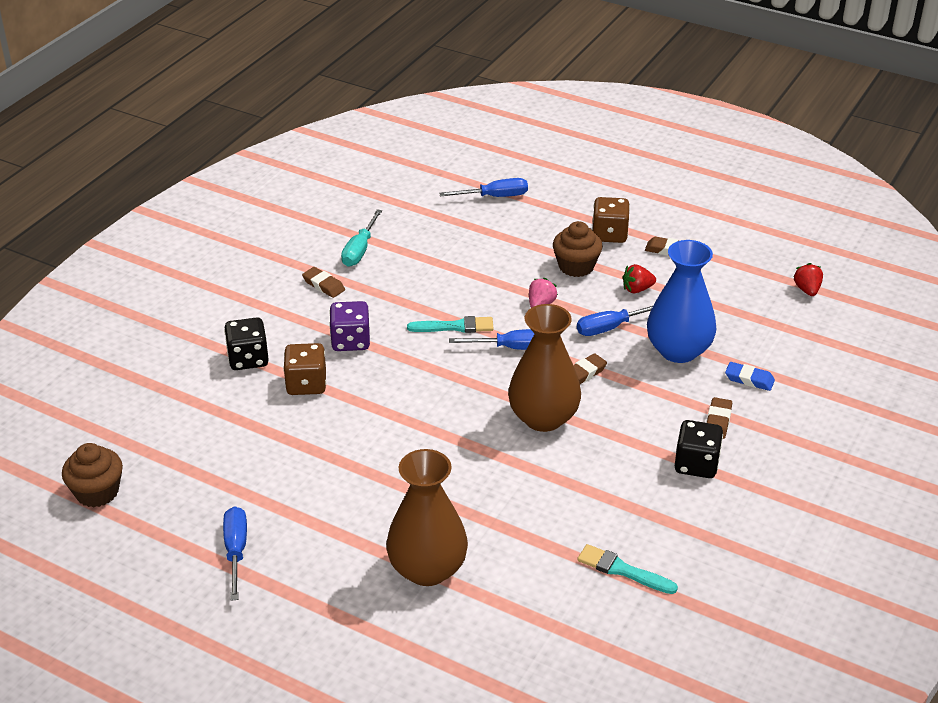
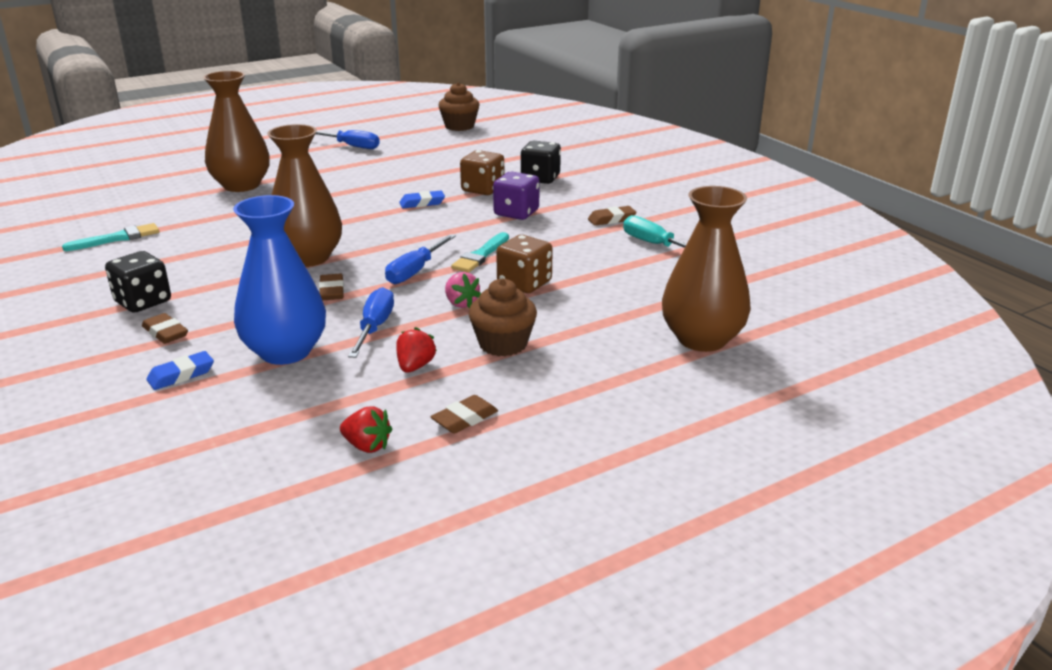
camera: 120 degrees right, 10 degrees down
blue screwdriver [439,178,528,197] -> brown vase [662,186,751,352]
brown dice [592,197,630,243] -> brown dice moved to [496,235,553,293]
red strawberry [794,263,823,296] -> red strawberry moved to [340,406,392,453]
none -> blue eraser [399,191,445,208]

